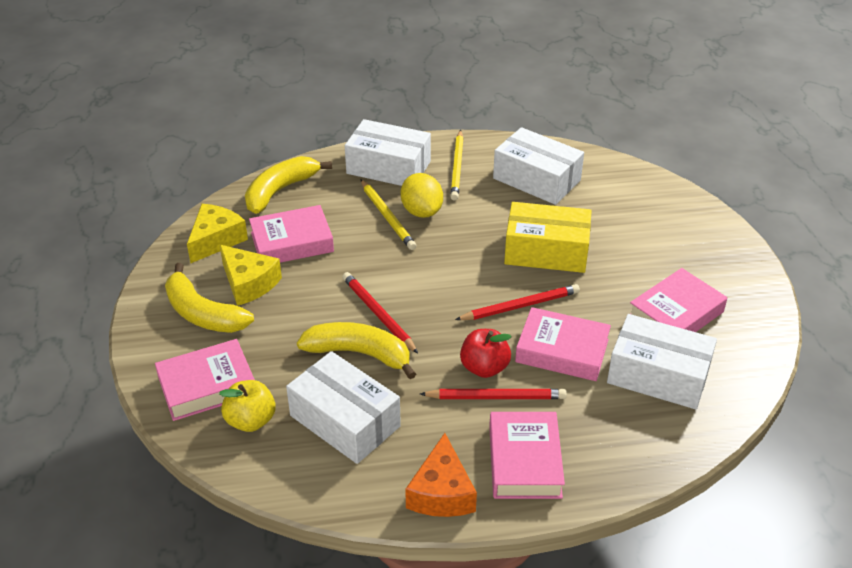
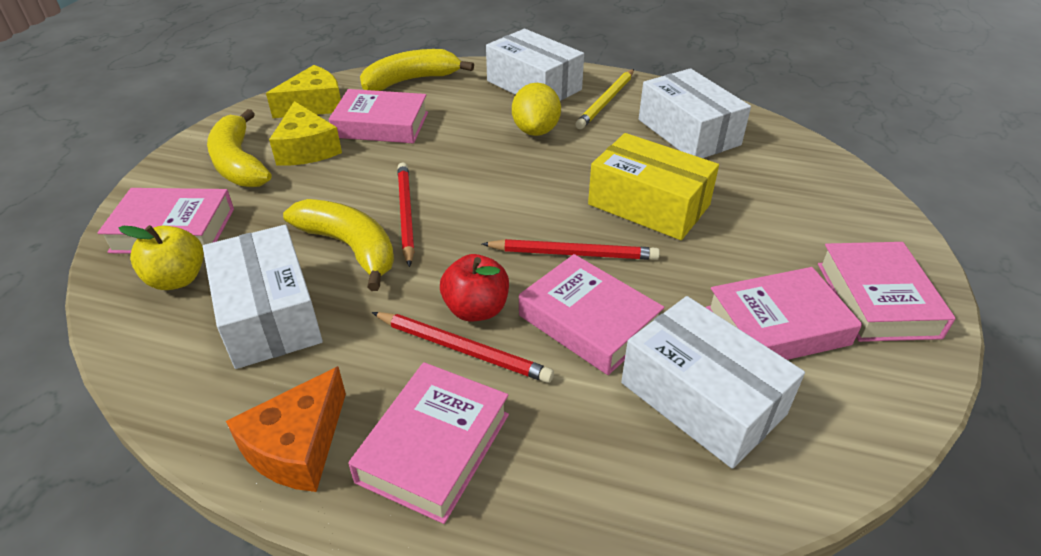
camera: 25 degrees right, 0 degrees up
yellow pencil [361,179,417,250] -> none
none -> pink book [818,242,956,342]

